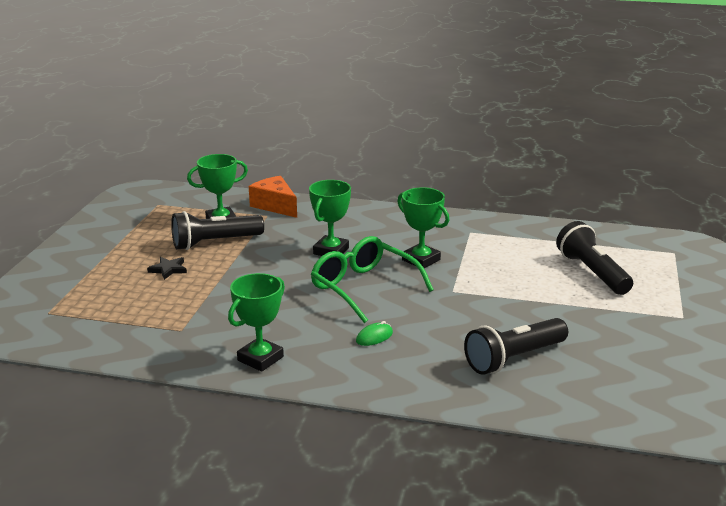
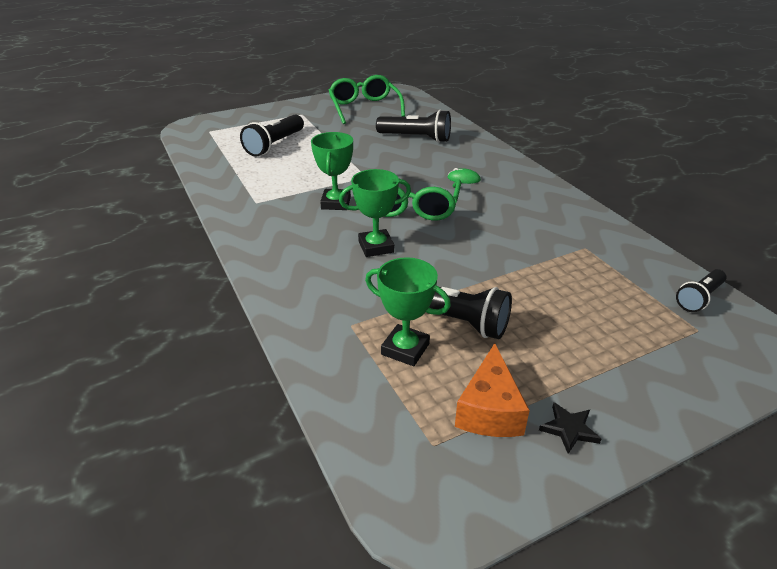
camera: 130 degrees left, 10 degrees up
black star [147,257,187,280] -> black star moved to [539,402,601,454]
green trophy [228,273,285,372] -> none
orange cheese [249,176,297,218] -> orange cheese moved to [455,343,530,437]
none -> green glasses [329,75,405,124]
none -> black flashlight [676,269,727,312]

